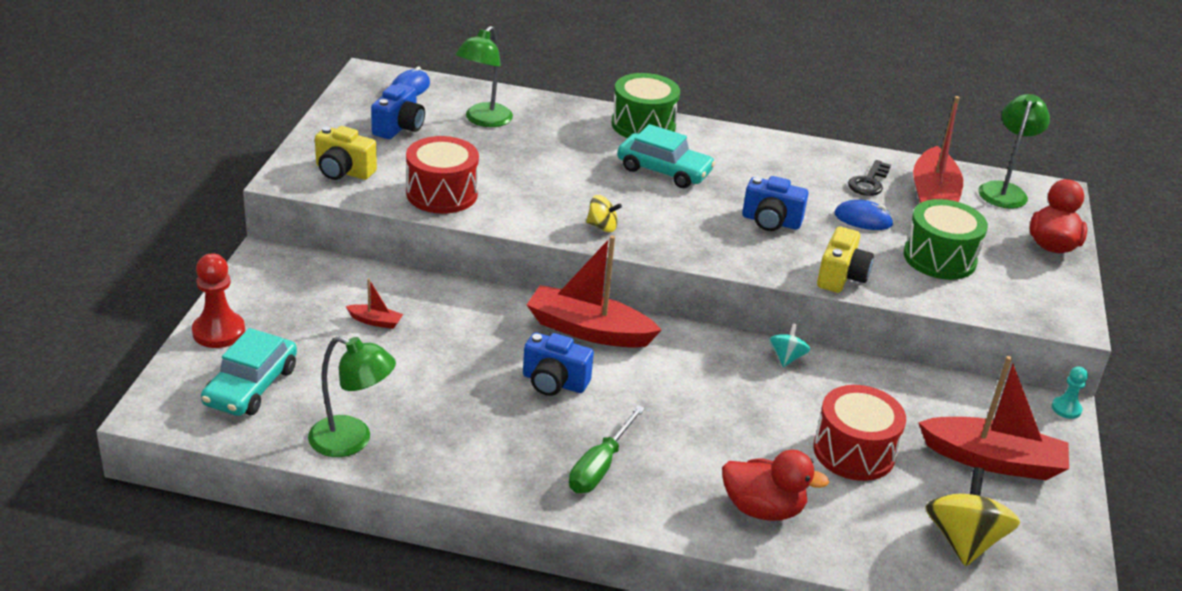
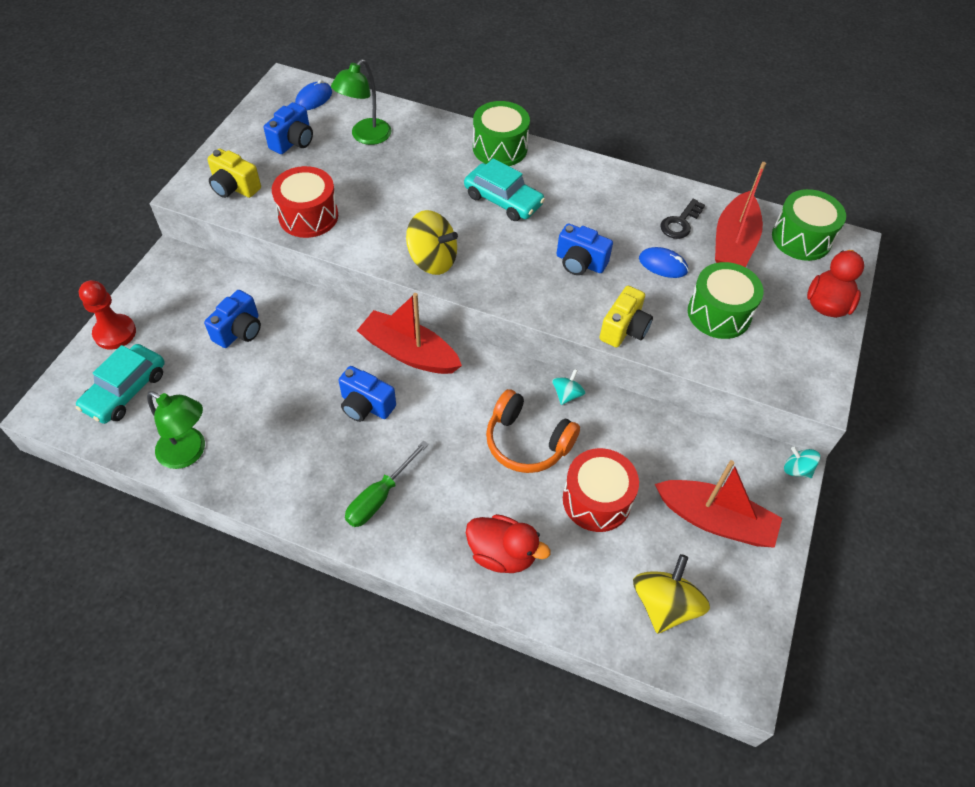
camera: 10 degrees right, 20 degrees up
red boat [346,278,403,329] -> blue camera [204,290,261,348]
yellow spinning top [586,195,622,232] -> yellow spinning top [406,210,458,275], size x1.86
green lamp [978,94,1050,209] -> green drum [772,189,846,261]
turquoise pawn [1052,366,1088,419] -> turquoise spinning top [784,447,820,478]
none -> orange headphones [486,389,580,473]

